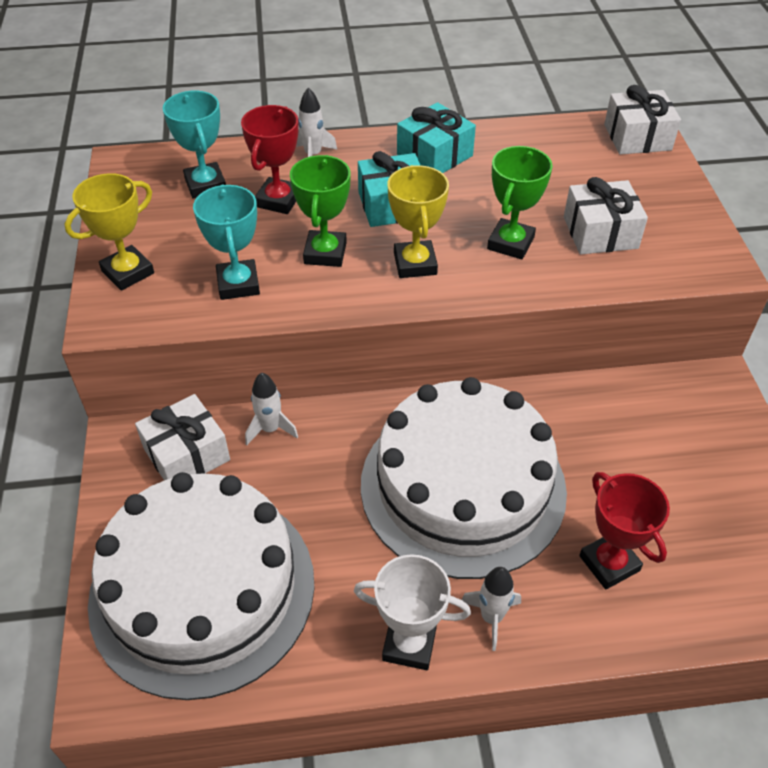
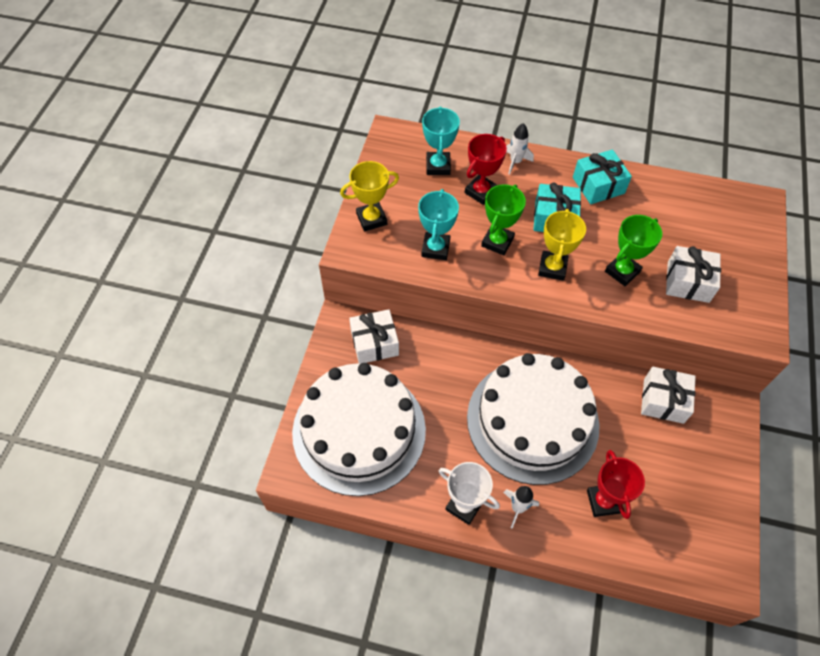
camera: 20 degrees right, 10 degrees up
white rocket [245,372,298,445] -> none
white gift [604,85,681,155] -> white gift moved to [641,367,696,424]

